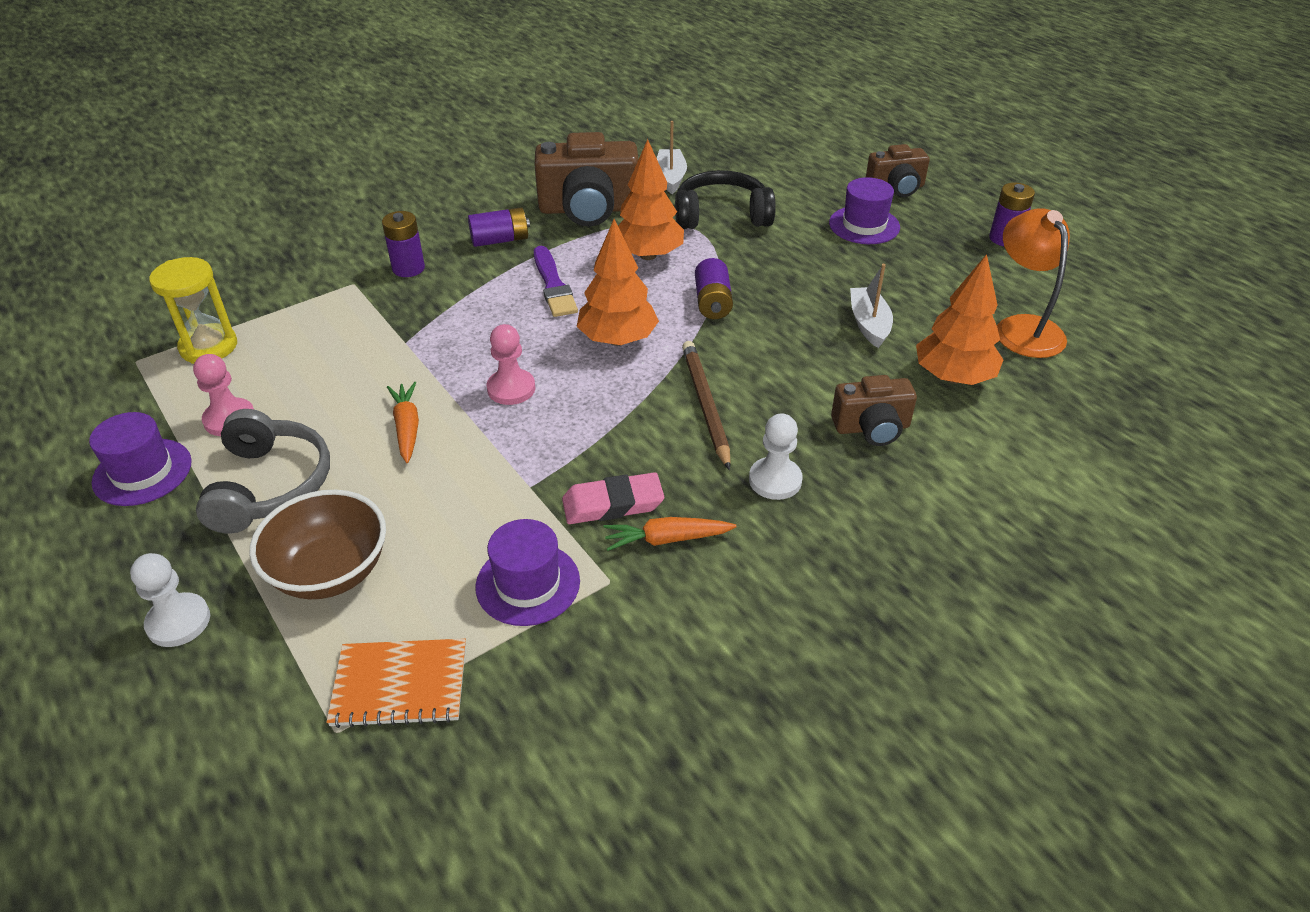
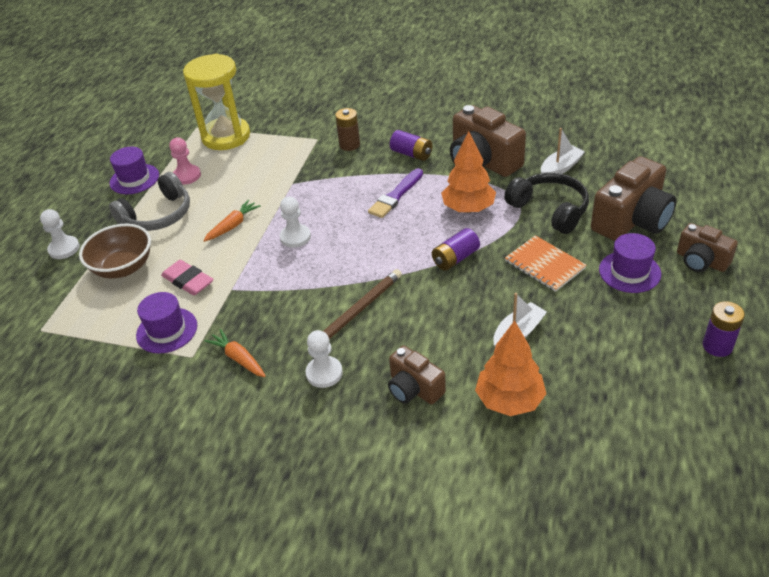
camera: 55 degrees right, 0 degrees up
yellow hourglass [149,257,237,364] -> yellow hourglass [183,54,250,150], size x1.54
orange notebook [326,639,466,728] -> orange notebook moved to [505,235,586,292]
purple battery [382,211,425,277] -> brown battery [335,108,360,151]
pink pawn [486,324,535,405] -> white pawn [280,197,311,248]
pink eraser [562,472,664,524] -> pink eraser moved to [161,260,213,295]
orange tree [577,219,659,346] -> none
orange lamp [997,208,1070,358] -> none
none -> brown camera [591,156,677,241]

